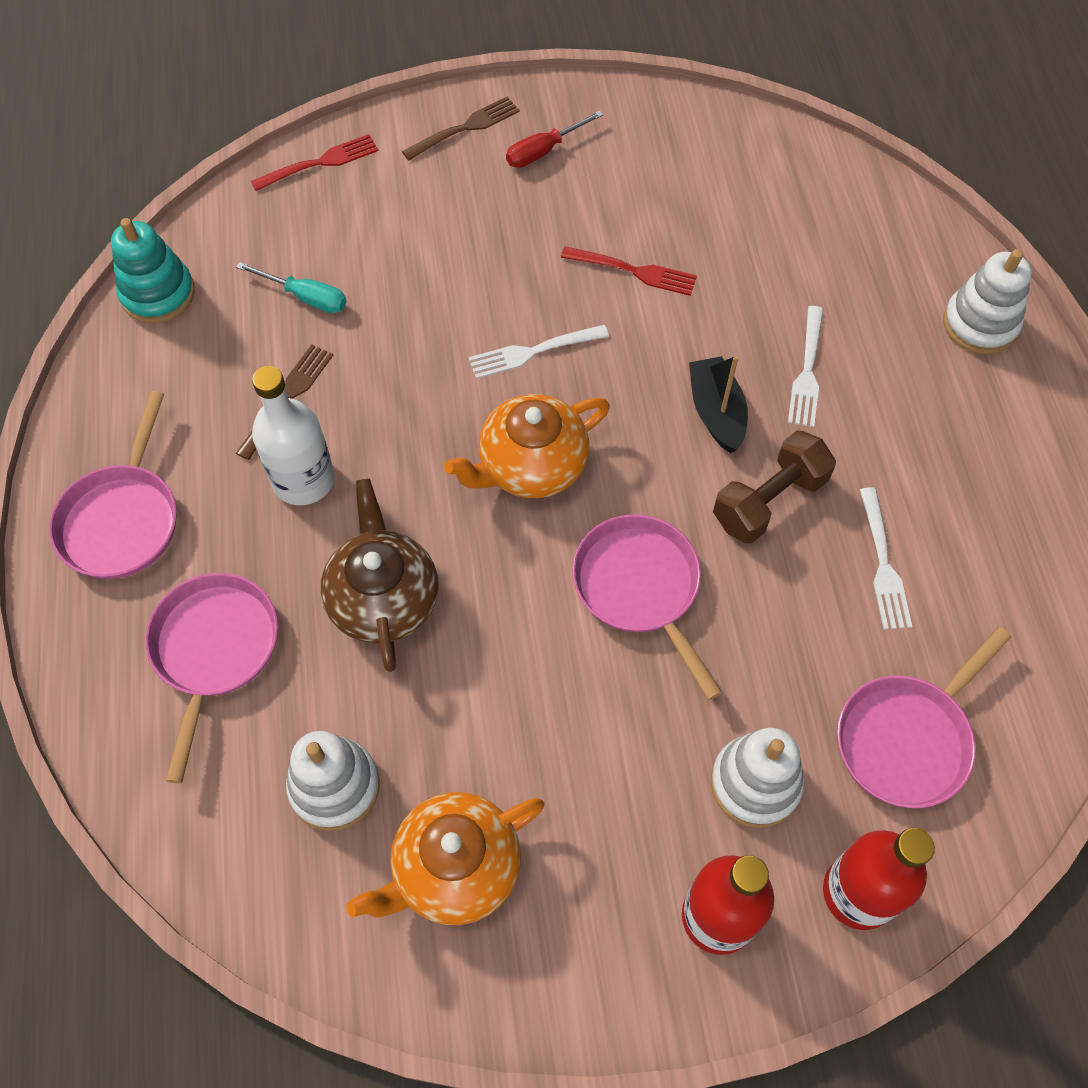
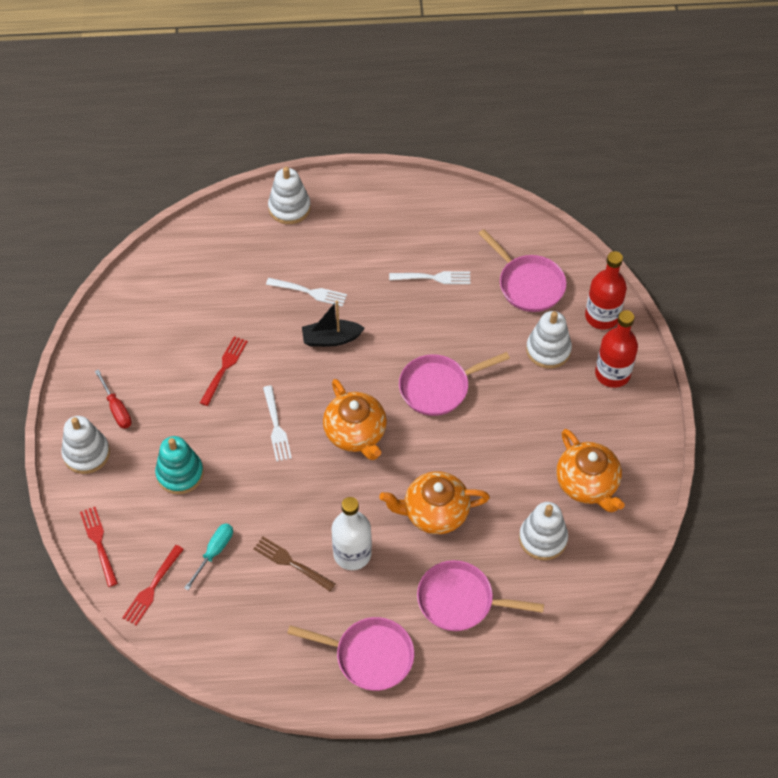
camera: 85 degrees left, 5 degrees down
turquoise stacking toy [111,218,195,324] -> turquoise stacking toy moved to [155,436,204,494]
brown teapot [320,478,439,672] -> orange teapot [379,471,490,534]
brown fork [402,96,520,160] -> white stacking toy [61,416,110,474]
brown dumbbell [713,430,836,544] -> none
none -> red fork [122,545,184,626]

